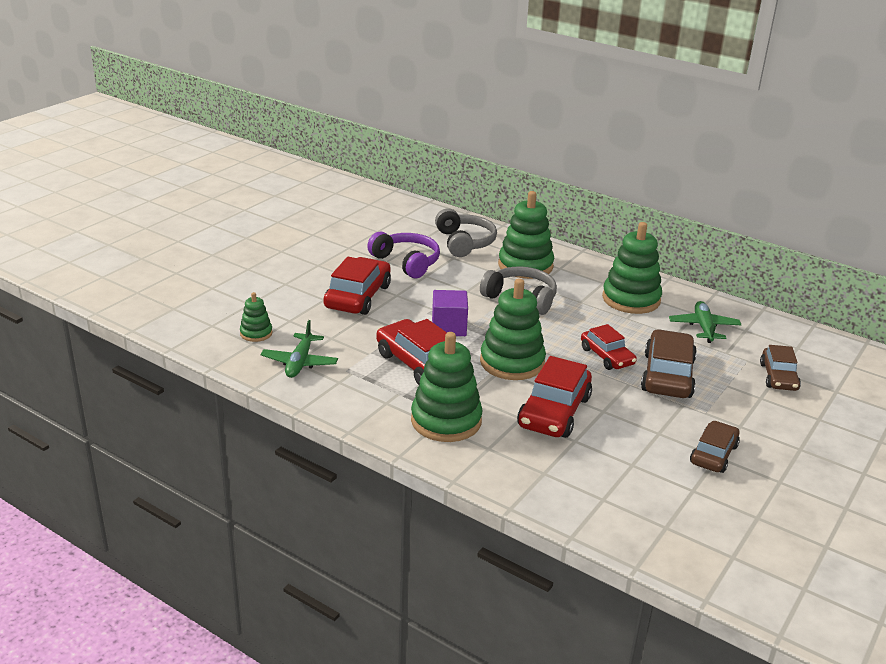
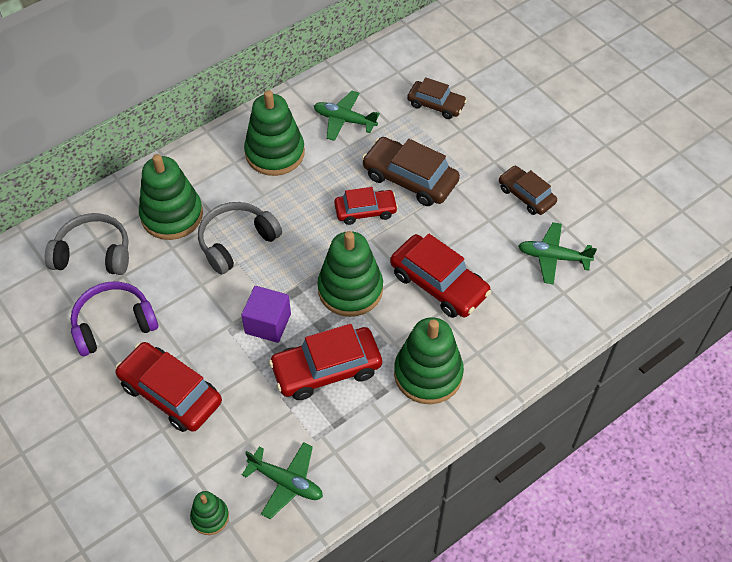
camera: 70 degrees left, 25 degrees up
none -> green plane [518,222,597,285]

